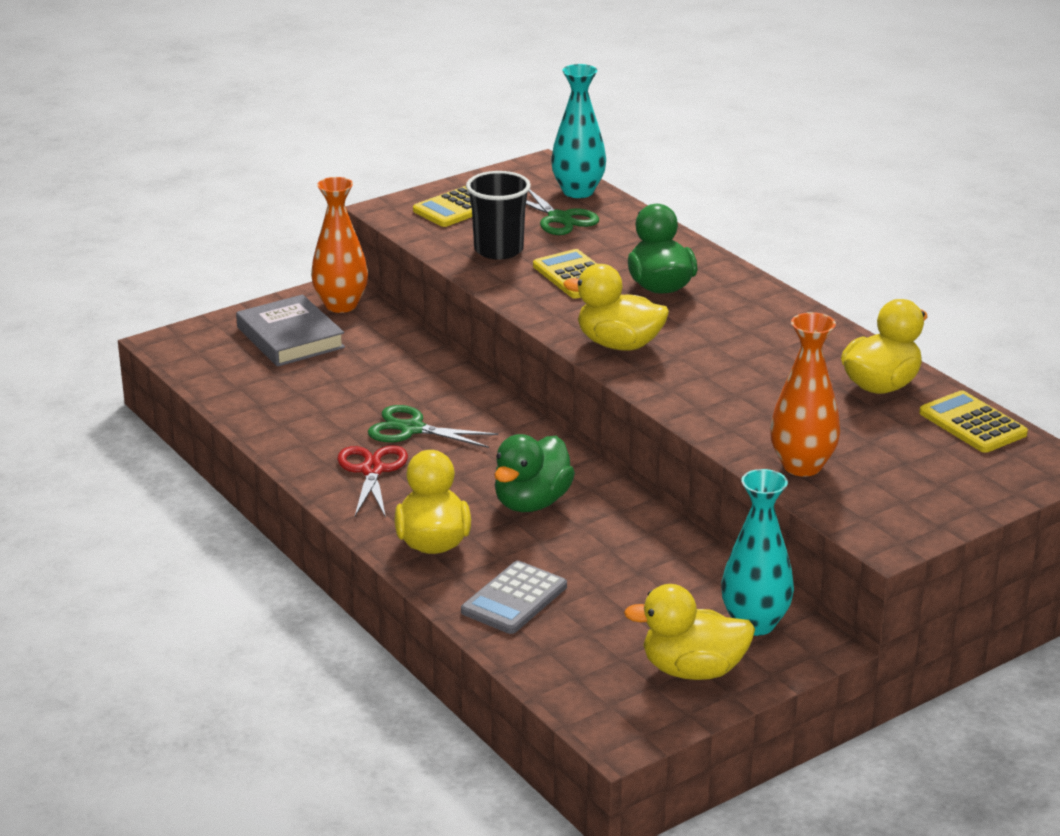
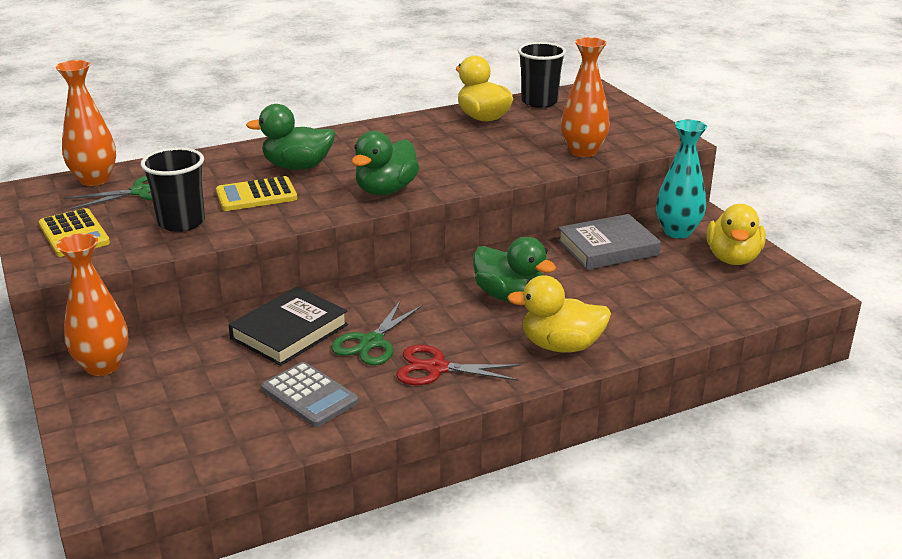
camera: 80 degrees left, 0 degrees up
grey book [236,294,345,367] -> grey book moved to [557,214,661,270]
grey calculator [461,561,567,634] -> grey calculator moved to [262,362,359,427]
turquoise vase [551,64,606,198] -> orange vase [55,60,116,186]
yellow duck [563,264,669,350] -> green duck [352,131,419,195]
yellow calculator [919,390,1028,453] -> black cup [518,42,566,108]
none -> black book [228,287,348,366]

